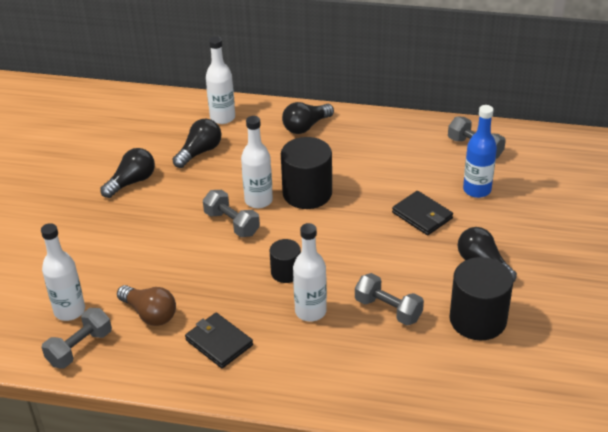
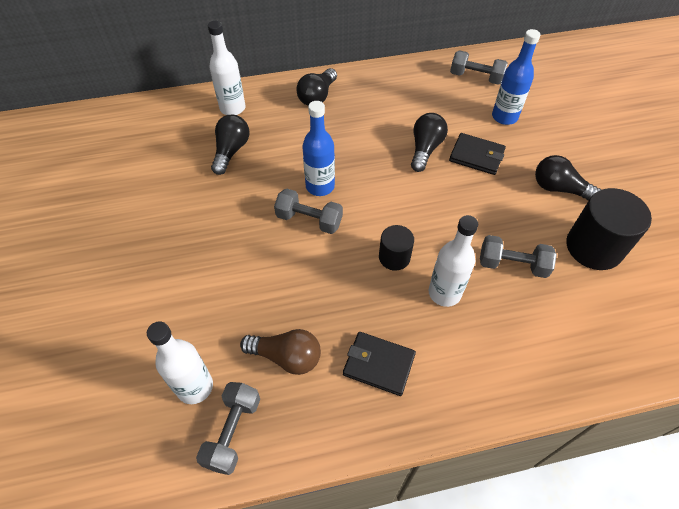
camera: 25 degrees left, 15 degrees up
black light bulb [100,148,155,198] -> black light bulb moved to [411,113,448,172]
white bottle [241,116,273,208] -> blue bottle [302,101,335,196]
black cylinder [281,137,332,209] -> none

